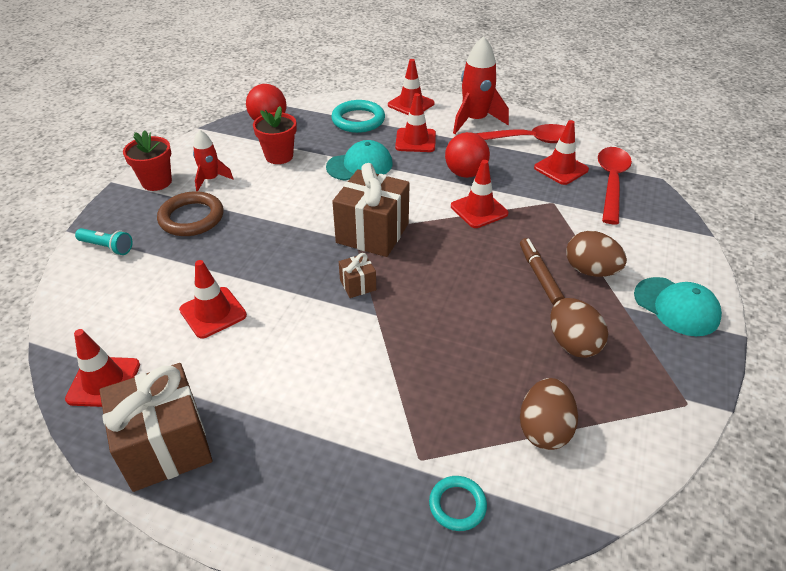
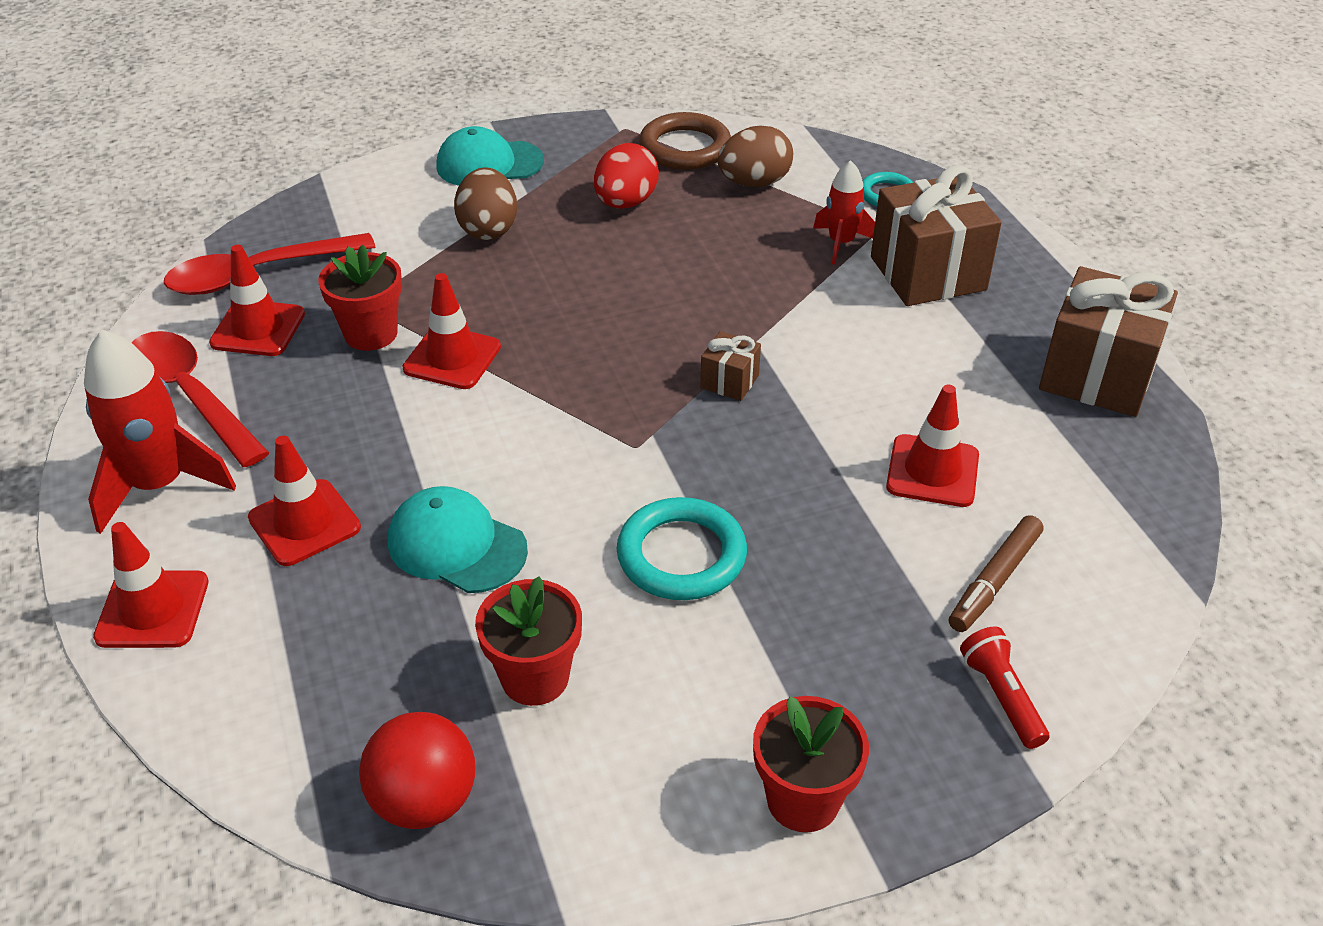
camera: 130 degrees left, 0 degrees up
red traffic cone [65,329,140,407] -> none
turquoise flashlight [75,228,133,255] -> red flashlight [960,626,1049,749]
brown ring [157,191,224,236] -> brown ring moved to [639,112,731,170]
red rocket [193,130,234,191] -> red rocket moved to [813,160,875,265]
turquoise ring [331,100,385,133] -> turquoise ring moved to [617,497,747,600]
brown gift [332,163,410,257] -> brown gift moved to [871,165,1002,306]
red ball [445,132,490,178] -> none
brown marker [520,238,565,305] -> brown marker moved to [949,515,1043,632]
brown egg [550,298,608,358] -> red egg [594,143,659,209]
turquoise cap [634,277,722,336] -> turquoise cap turned 105 degrees counterclockwise [436,126,544,186]
none -> red flower pot [318,245,402,351]

